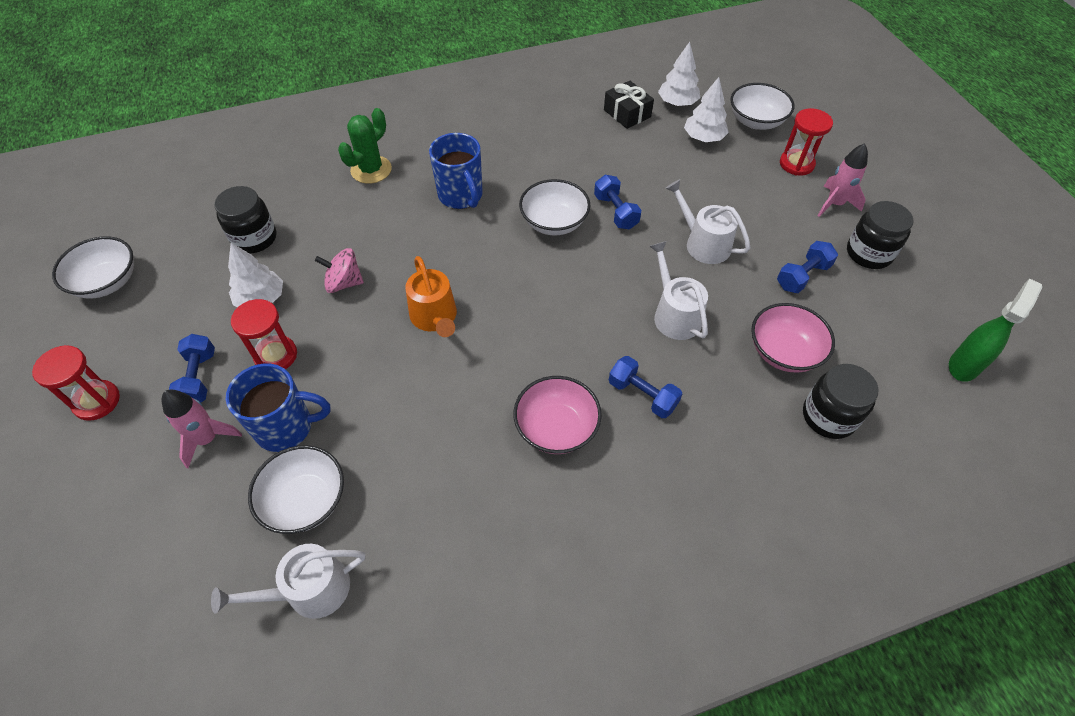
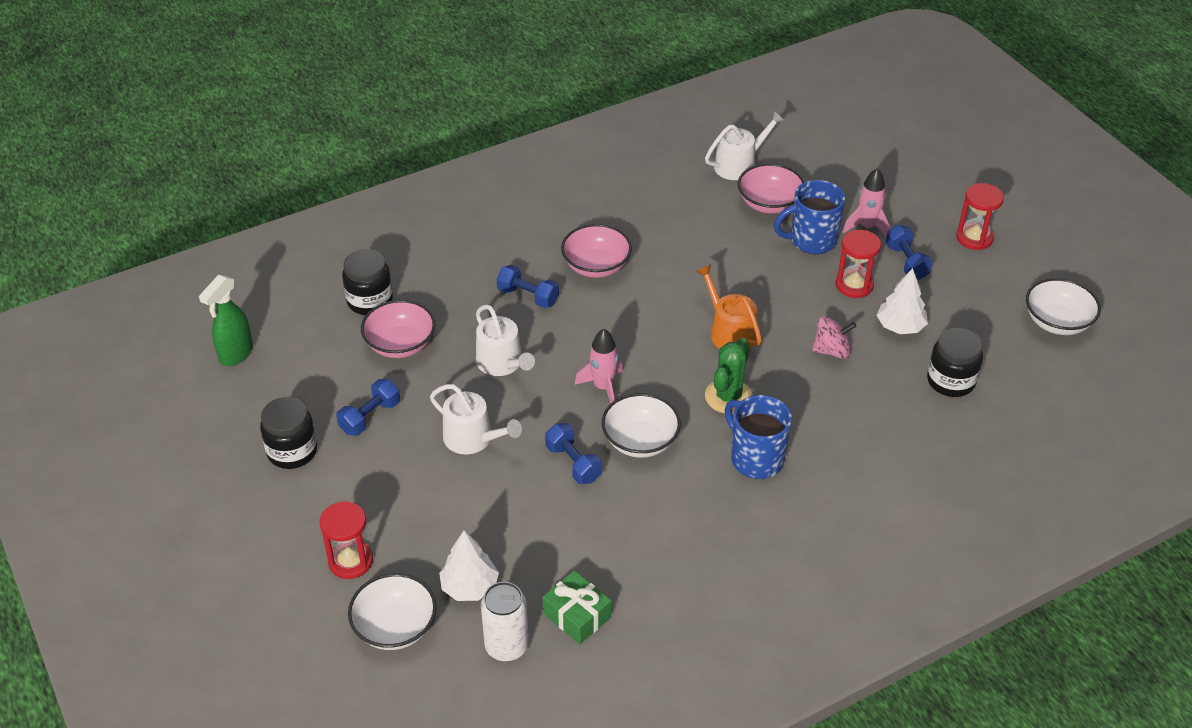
camera: 170 degrees right, 10 degrees down
white bowl [248,445,344,534] -> pink bowl [738,163,805,214]
green cactus [338,108,392,184] -> green cactus moved to [705,338,753,414]
black gift [604,81,654,129] -> green gift [543,571,612,644]
white tree [658,42,700,106] -> white can [481,582,529,661]
pink rocket [818,143,868,217] -> pink rocket moved to [574,329,623,403]

